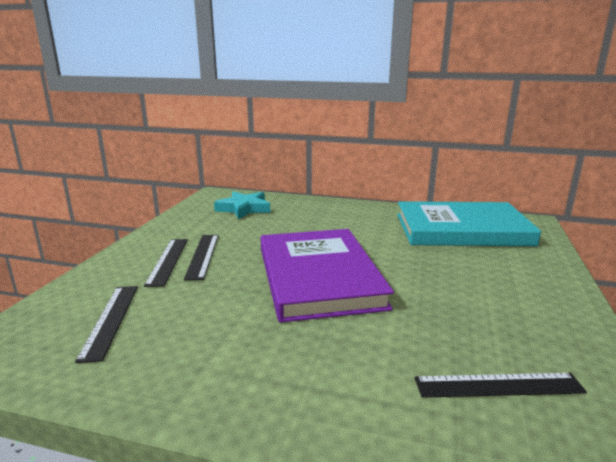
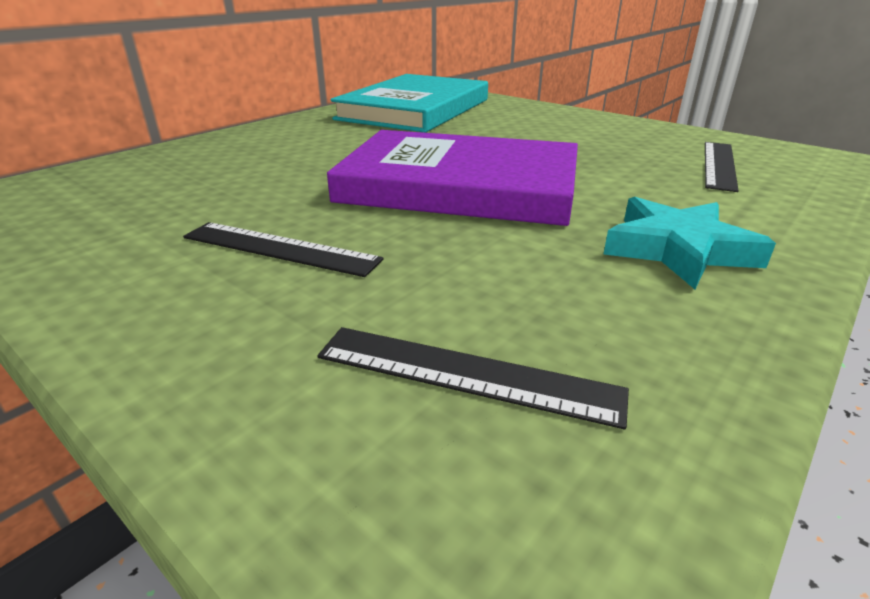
camera: 65 degrees left, 10 degrees up
black ruler [144,239,188,287] -> none
turquoise star [214,191,270,219] -> turquoise star moved to [604,197,776,289]

